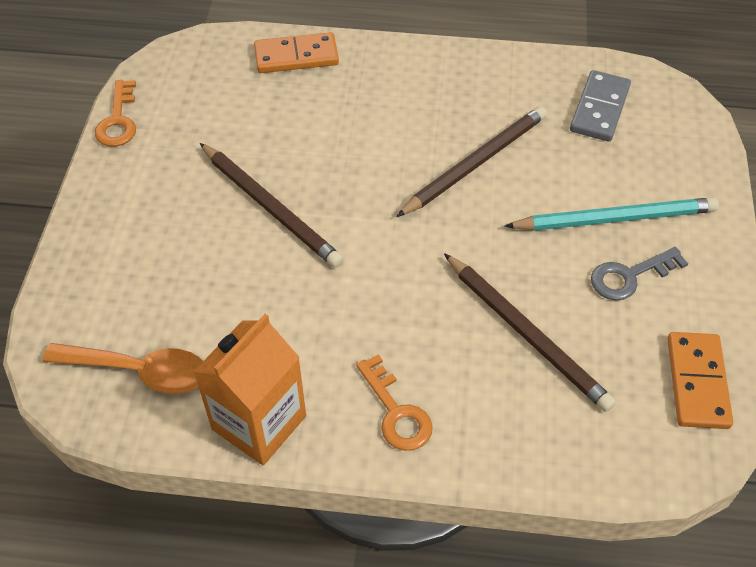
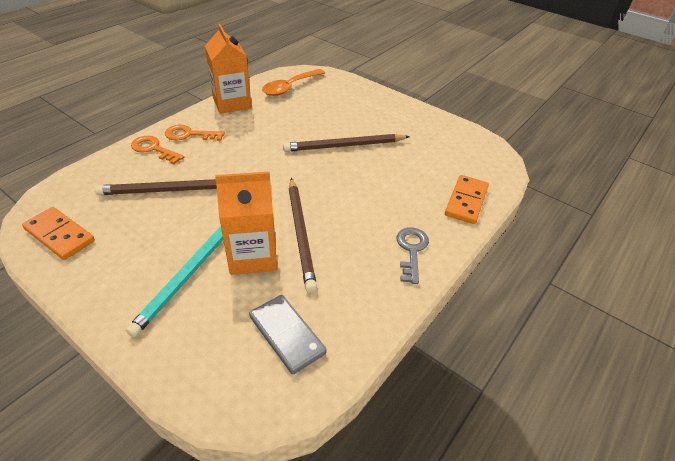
camera: 120 degrees right, 10 degrees down
orange key [95,80,136,147] -> orange key moved to [131,136,184,164]
grey key [591,247,688,300] -> grey key moved to [397,227,429,284]
none -> orange carton [215,171,277,275]

